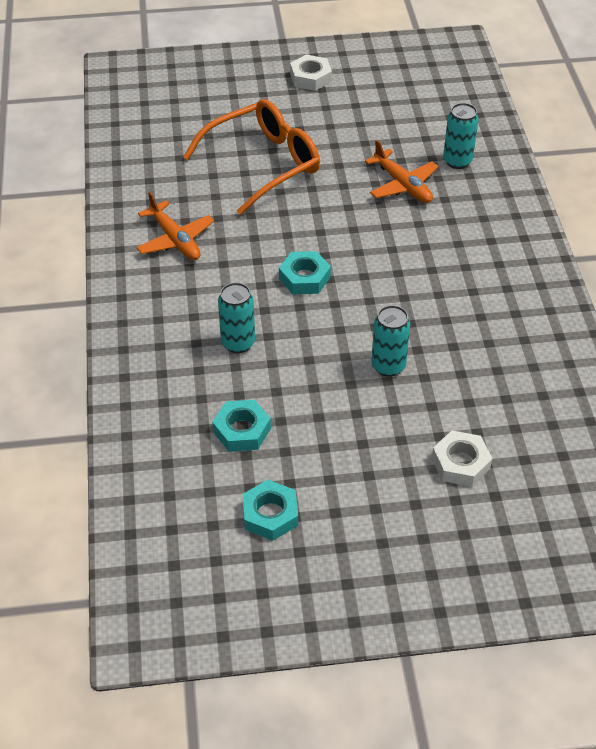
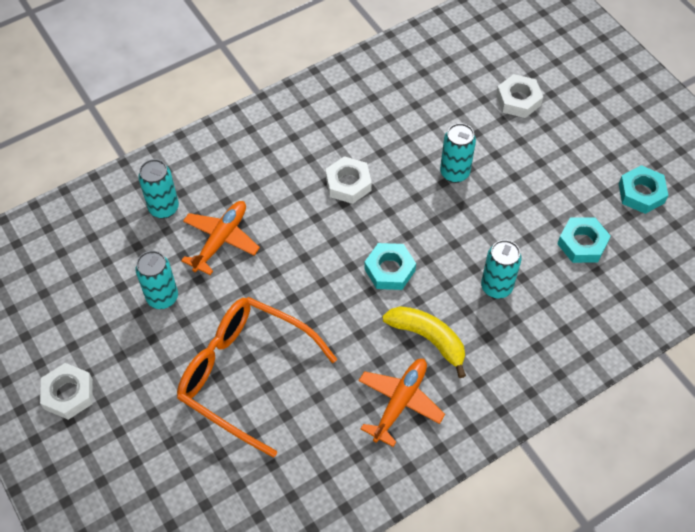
camera: 115 degrees left, 10 degrees up
none -> turquoise can [136,251,178,309]
none -> white nut [325,156,372,204]
none -> yellow banana [383,306,466,378]

